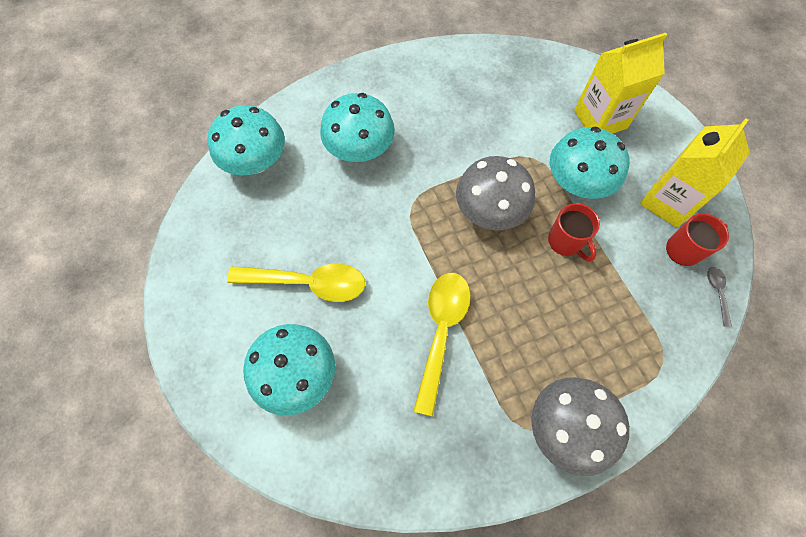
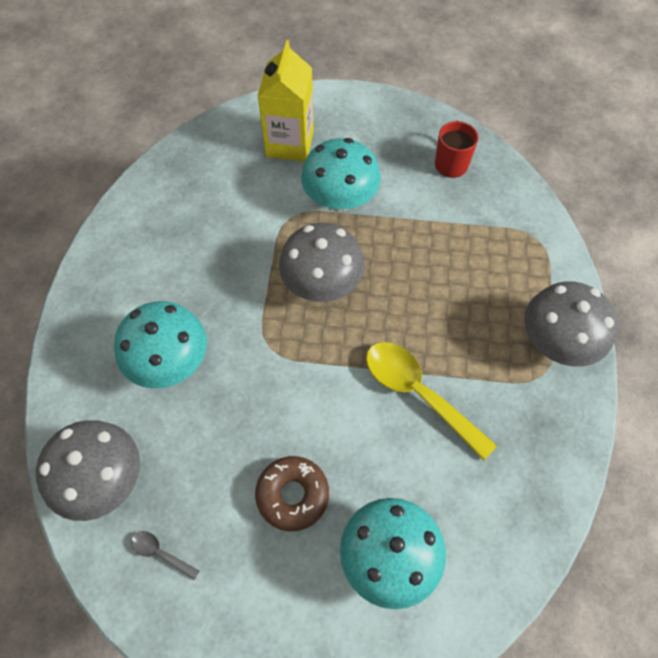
camera: 60 degrees left, 5 degrees down
turquoise mushroom [207,105,285,175] -> grey mushroom [36,420,140,521]
yellow spoon [227,263,365,302] -> brown donut [255,456,329,531]
red mug [548,203,600,261] -> none
yellow carton [640,119,750,228] -> none
grey spoon [707,267,732,326] -> grey spoon moved to [131,531,199,580]

